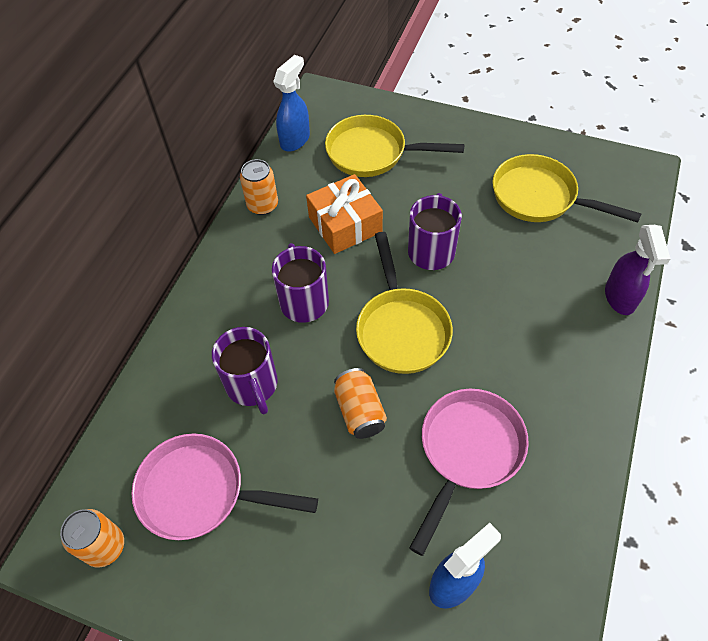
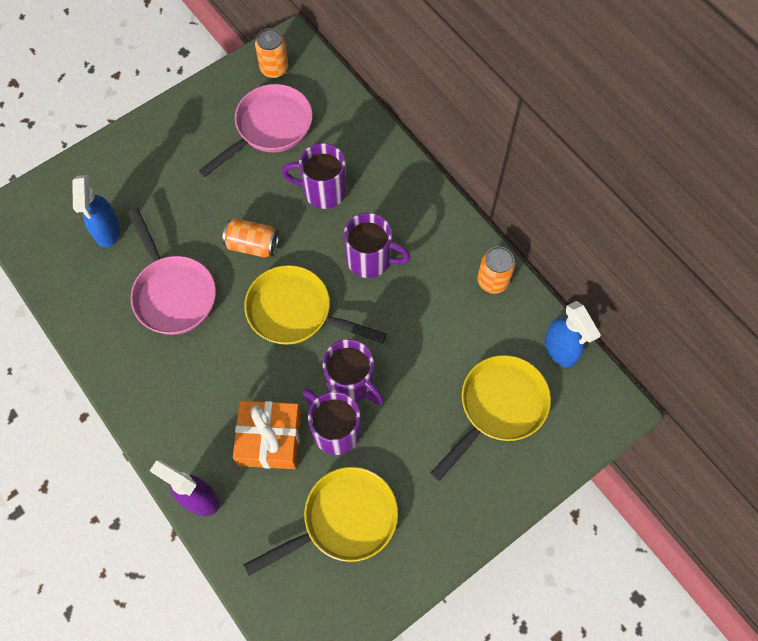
camera: 120 degrees right, 10 degrees up
orange gift [306,174,383,254] -> orange gift moved to [233,401,301,469]
none -> purple mug [303,389,361,455]

